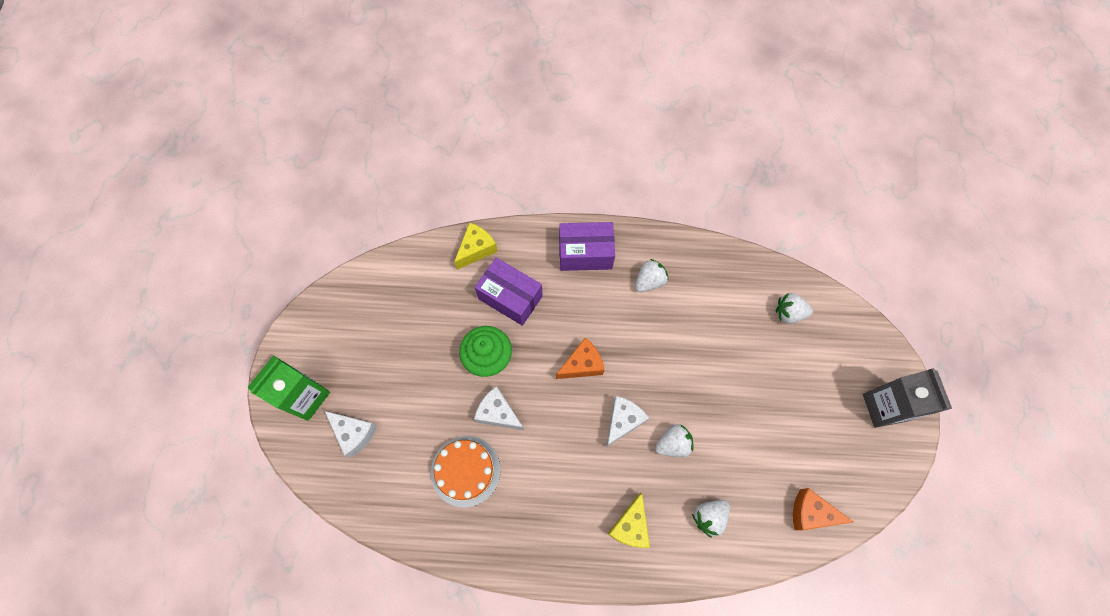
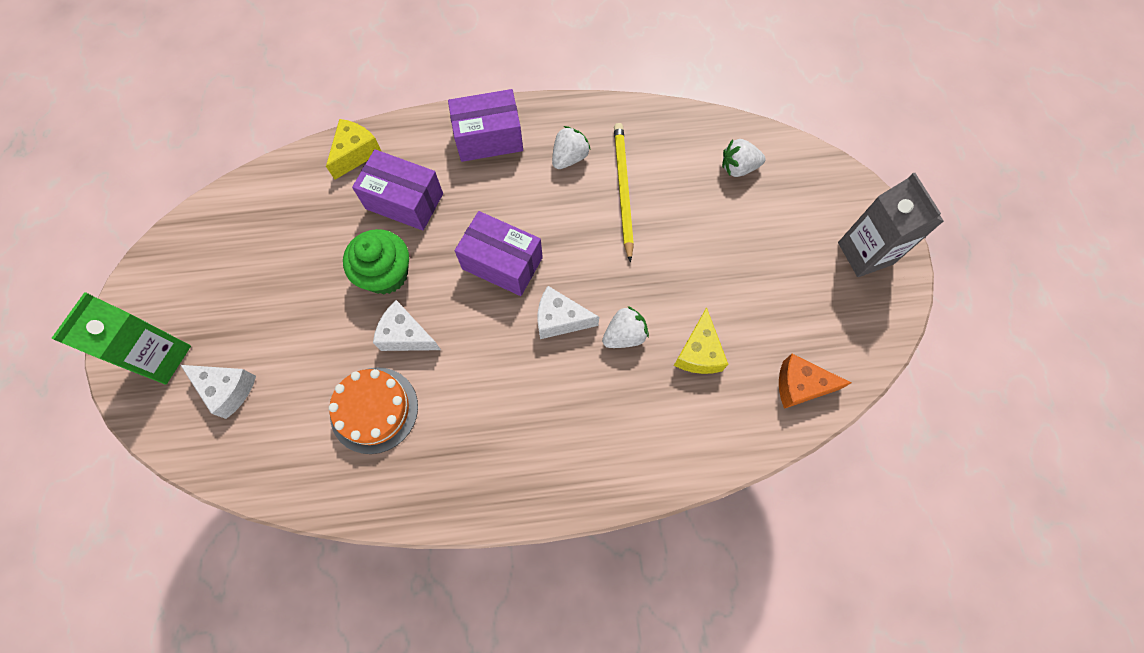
camera: 10 degrees left, 0 degrees up
orange cheese [556,337,604,379] -> purple box [455,211,543,296]
white cheese [606,396,649,447] -> white cheese turned 105 degrees counterclockwise [537,286,599,339]
yellow cheese [608,493,650,548] -> yellow cheese moved to [674,307,728,374]
white strawberry [692,500,730,538] -> none
none -> yellow pencil [614,123,634,263]

